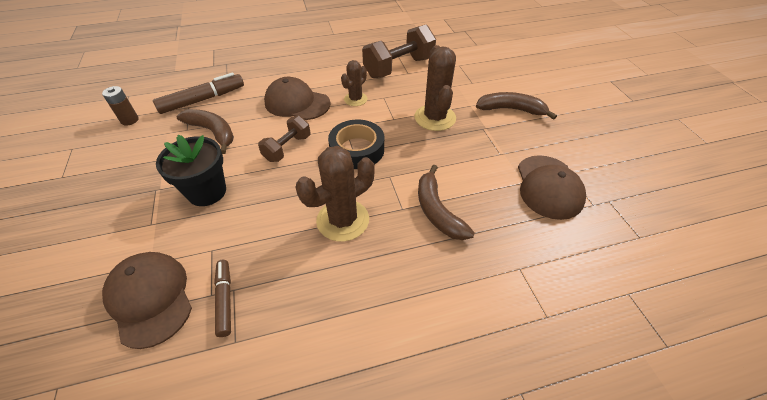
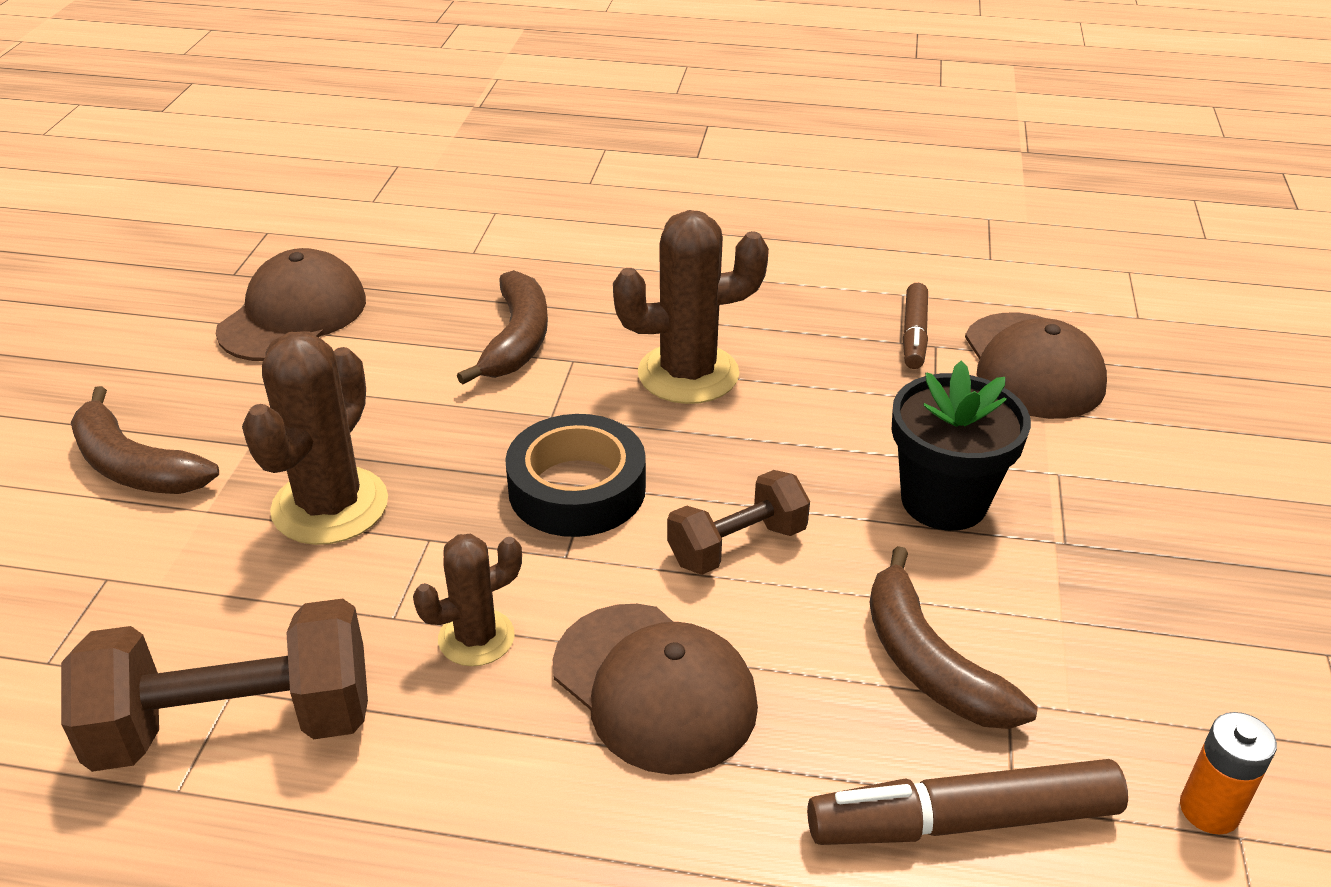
camera: 155 degrees left, 10 degrees down
brown battery [102,86,139,126] -> orange battery [1180,712,1277,834]

